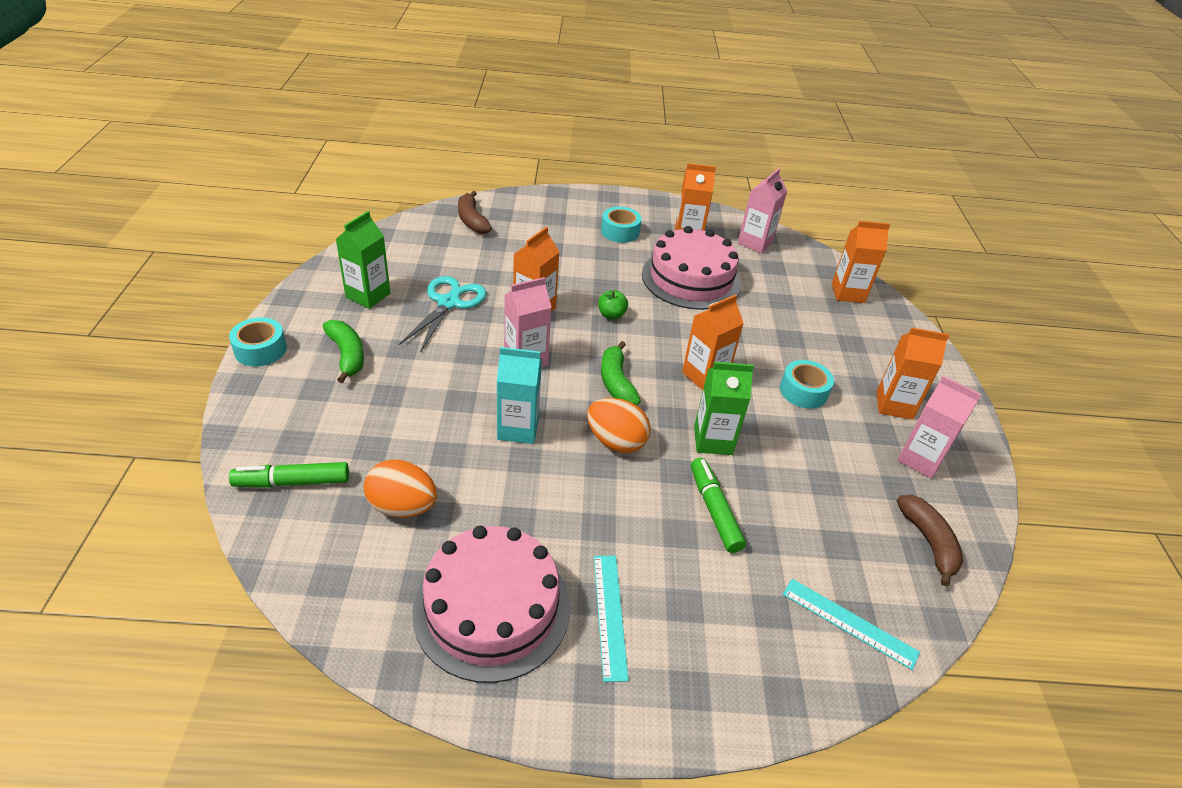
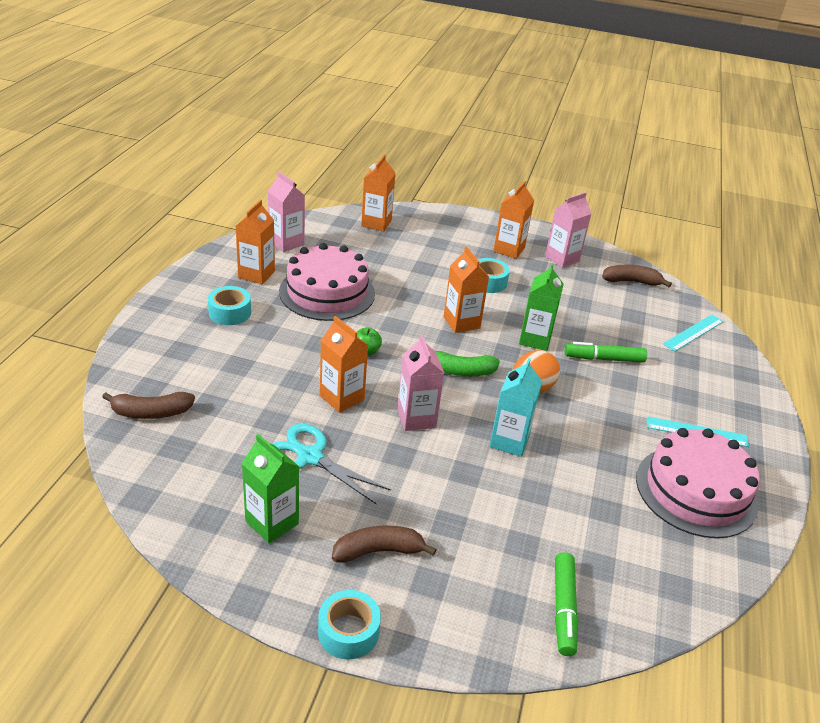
camera: 75 degrees left, 5 degrees down
green banana [323,320,364,383] -> brown banana [332,526,437,563]
orange egg [364,460,437,518] -> none

